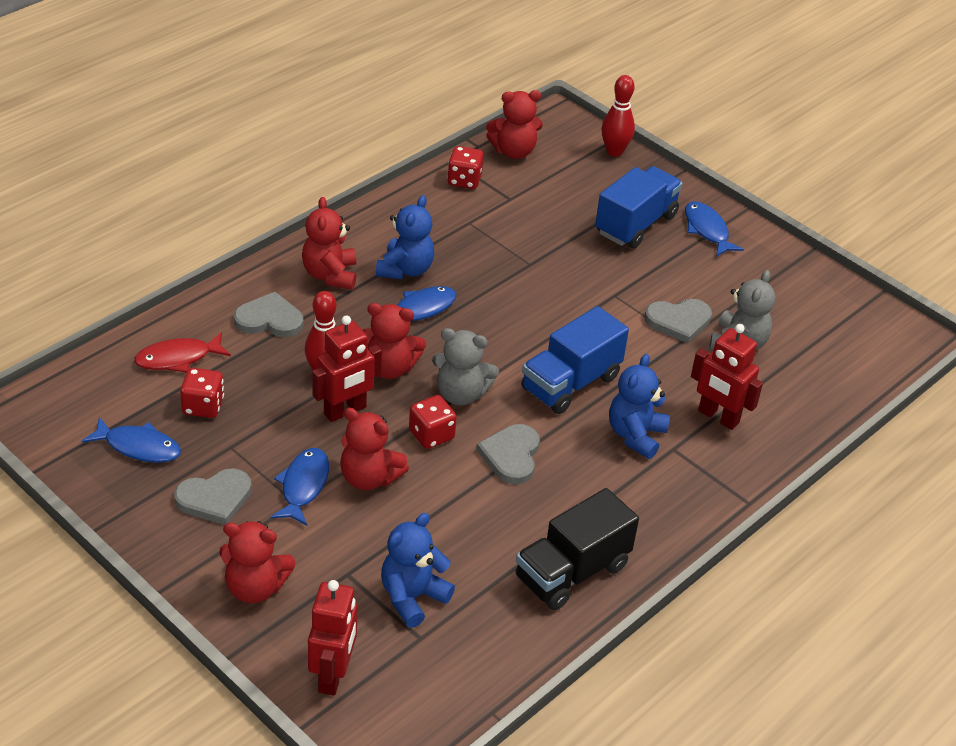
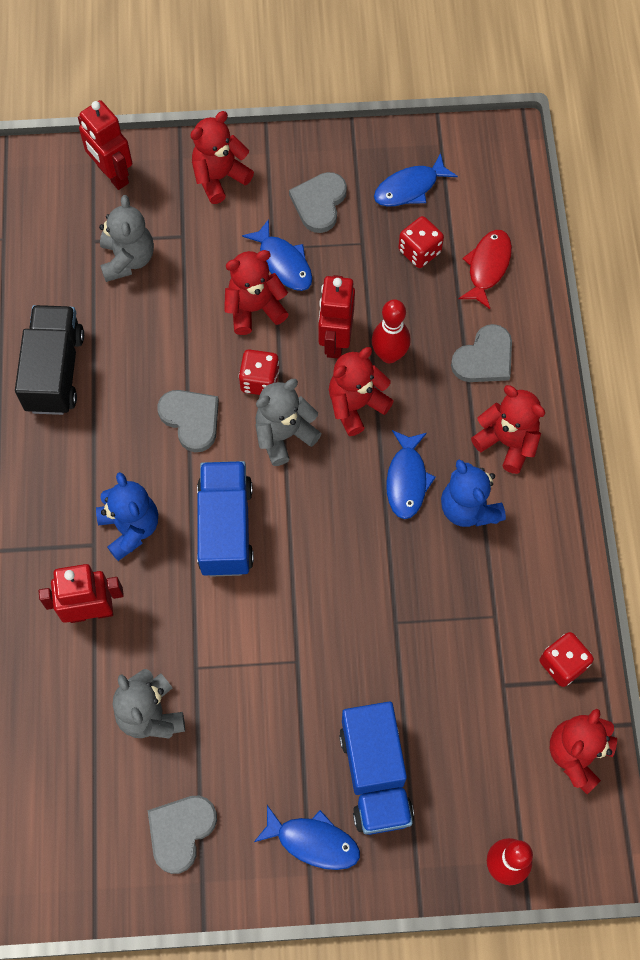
camera: 135 degrees right, 25 degrees up
blue teddy bear [381,513,455,628] -> grey teddy bear [99,195,154,282]
grey heart [644,299,712,343] -> grey heart moved to [148,796,217,874]

